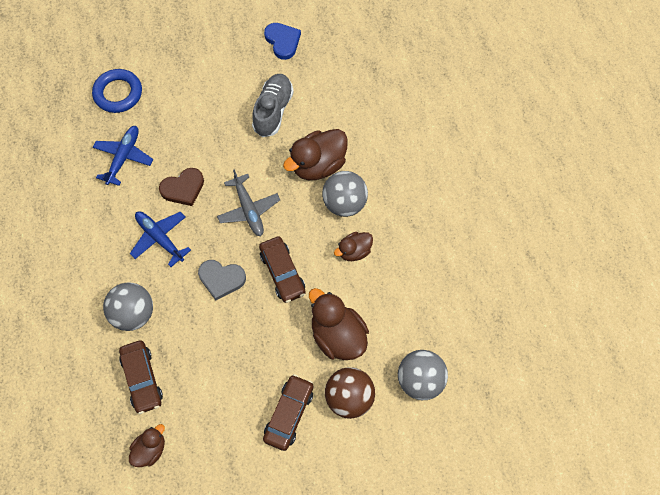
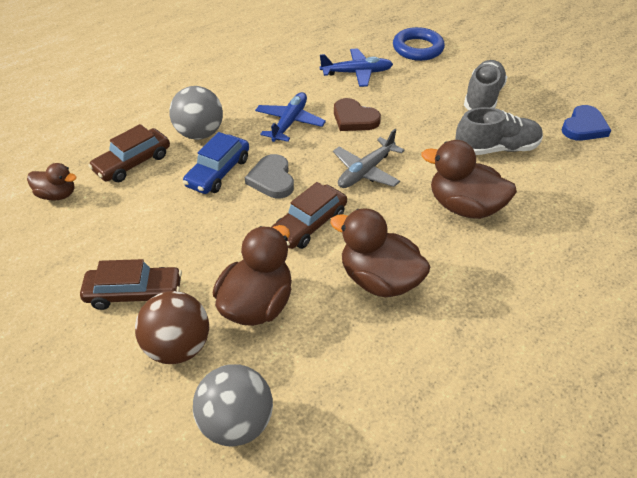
camera: 65 degrees right, 20 degrees down
grey ball [322,171,368,217] -> none
brown duck [334,232,373,261] -> brown duck [330,208,430,297], size x1.75
none -> blue car [183,132,249,194]
none -> grey shoe [464,60,507,110]

